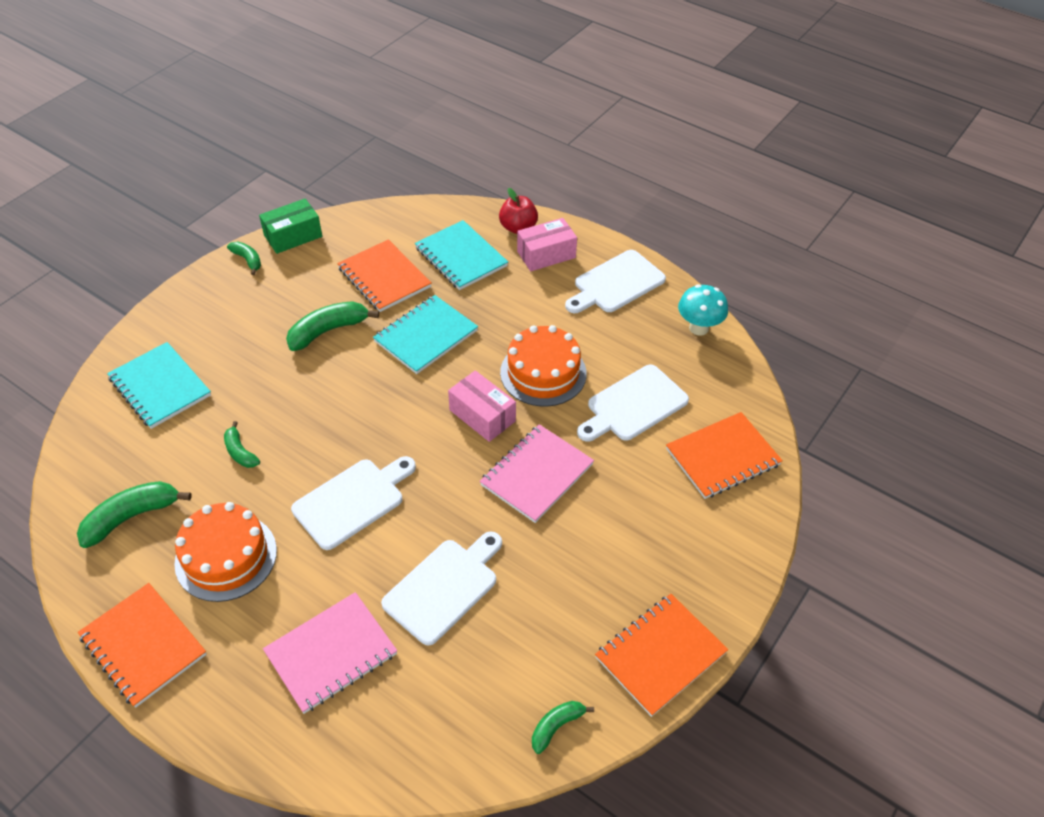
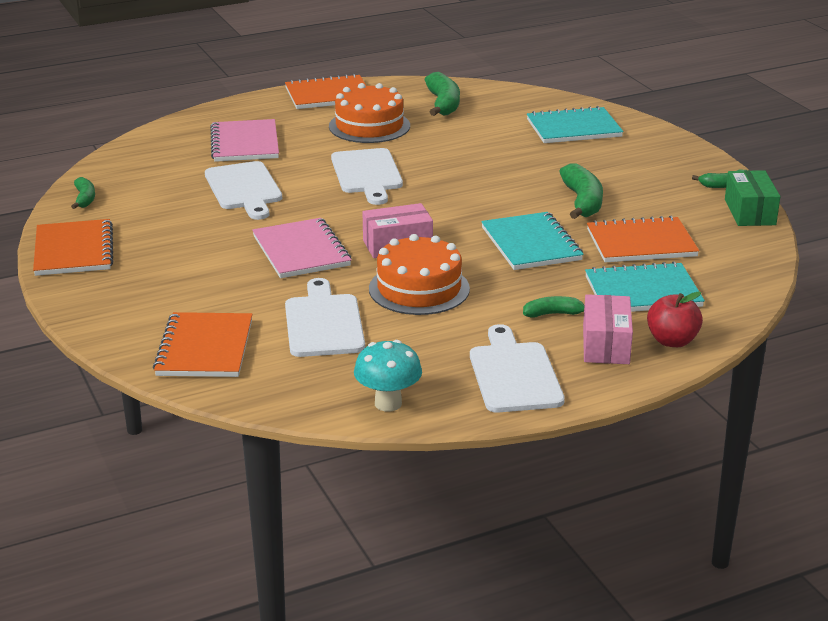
camera: 120 degrees right, 20 degrees down
green banana [224,421,260,468] -> green banana moved to [523,296,585,318]

